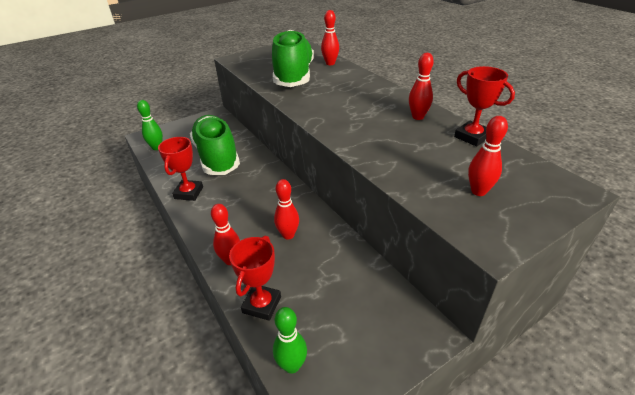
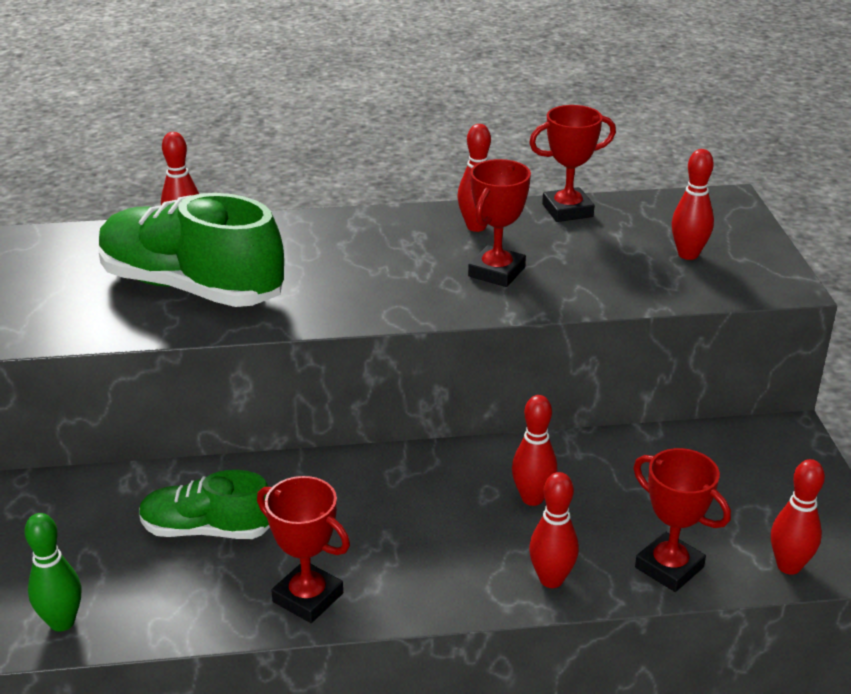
camera: 65 degrees left, 5 degrees down
green shoe [190,115,240,175] -> green shoe [139,470,270,539], size x0.59
green bowling pin [273,307,307,374] -> red bowling pin [771,459,825,575]
none -> red trophy [468,159,531,287]

